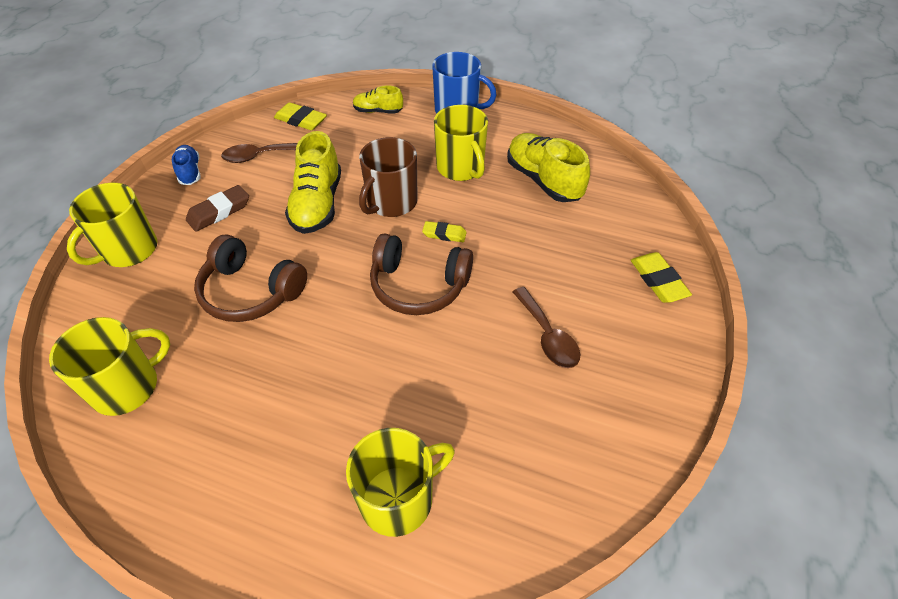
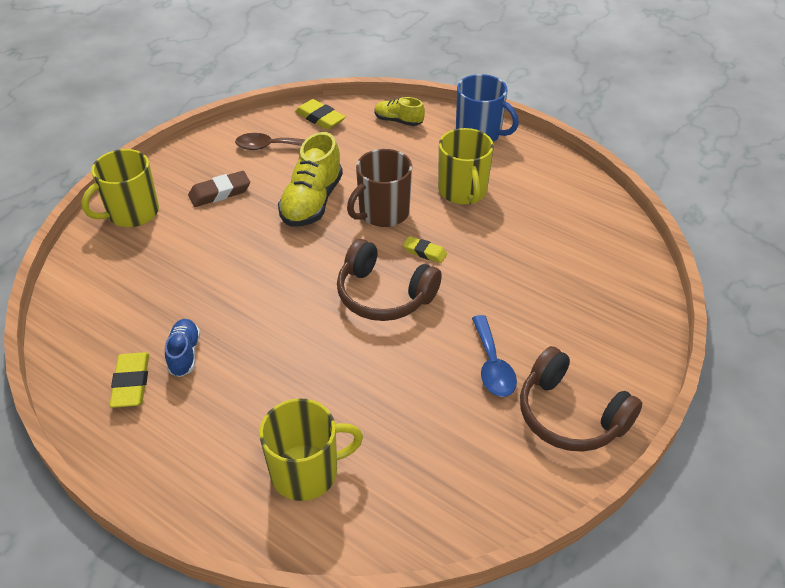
camera: 15 degrees right, 5 degrees down
yellow mug [49,317,171,416] -> none
blue shoe [172,145,200,185] -> blue shoe moved to [165,319,200,377]
brown headphones [194,234,307,322] -> brown headphones moved to [520,346,642,452]
yellow shoe [507,133,590,202] -> none
brown spoon [512,287,580,368] -> blue spoon [472,315,517,397]
yellow eraser [631,252,692,303] -> yellow eraser moved to [109,352,149,408]

